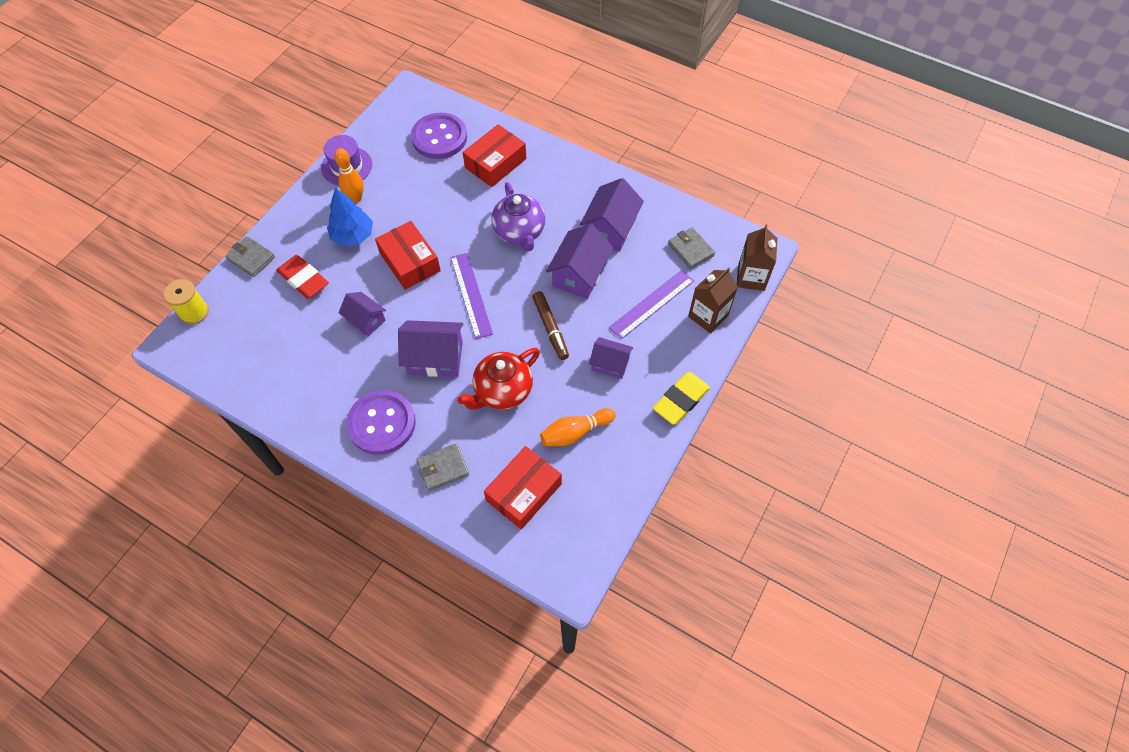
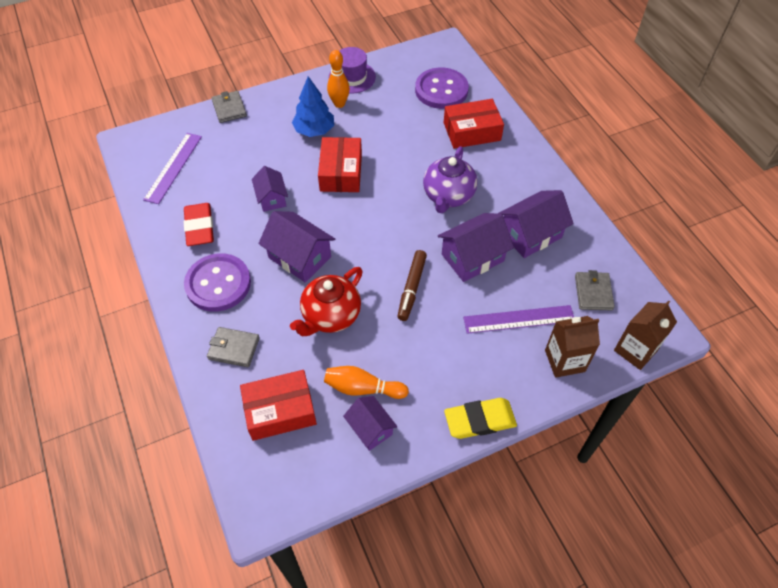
camera: 35 degrees right, 5 degrees down
yellow spool [164,279,209,325] -> none
red eraser [276,255,329,299] -> red eraser moved to [184,203,214,246]
purple ruler [451,253,493,339] -> purple ruler moved to [143,133,202,204]
red teapot [457,348,540,410] -> red teapot turned 45 degrees counterclockwise [290,267,363,336]
purple house [589,337,633,379] -> purple house moved to [343,396,397,451]

